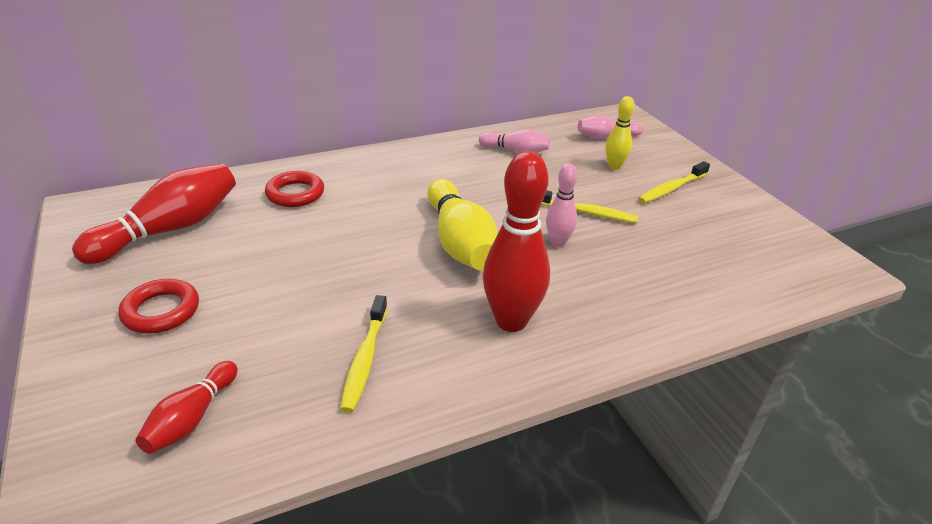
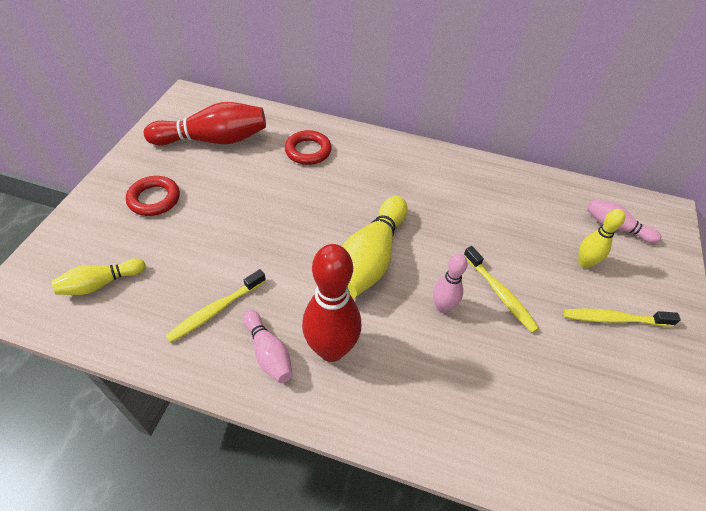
camera: 40 degrees right, 15 degrees up
red bowling pin [136,361,238,454] -> yellow bowling pin [51,259,145,295]
pink bowling pin [479,130,550,153] -> pink bowling pin moved to [243,310,293,383]

